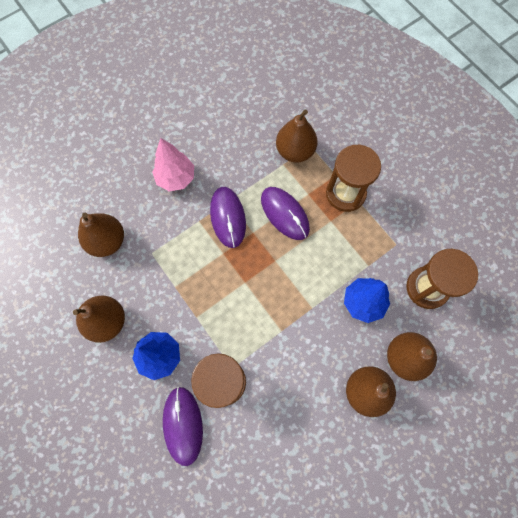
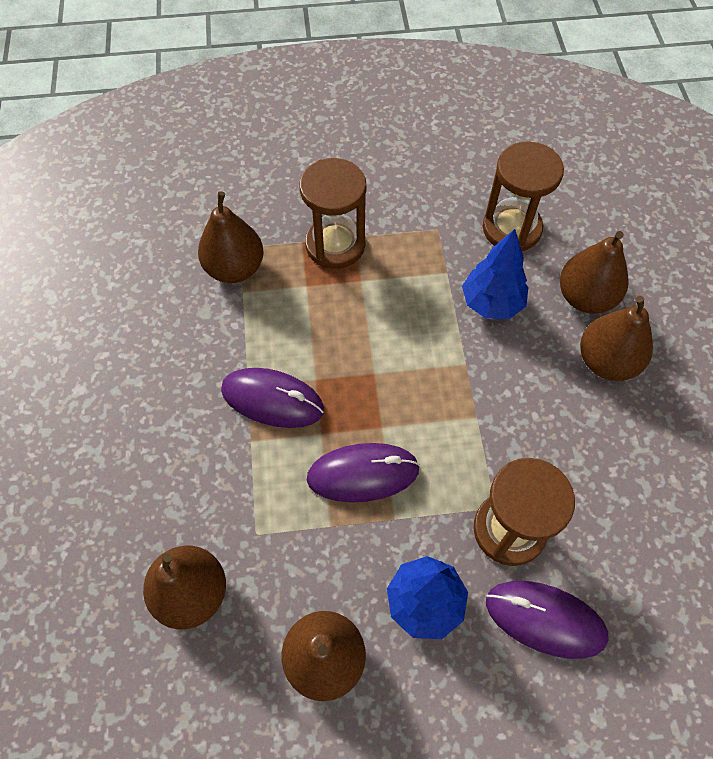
camera: 60 degrees left, 10 degrees down
pink tree [152,138,194,191] -> none
purple mouse [261,187,310,240] -> purple mouse moved to [307,443,420,503]

